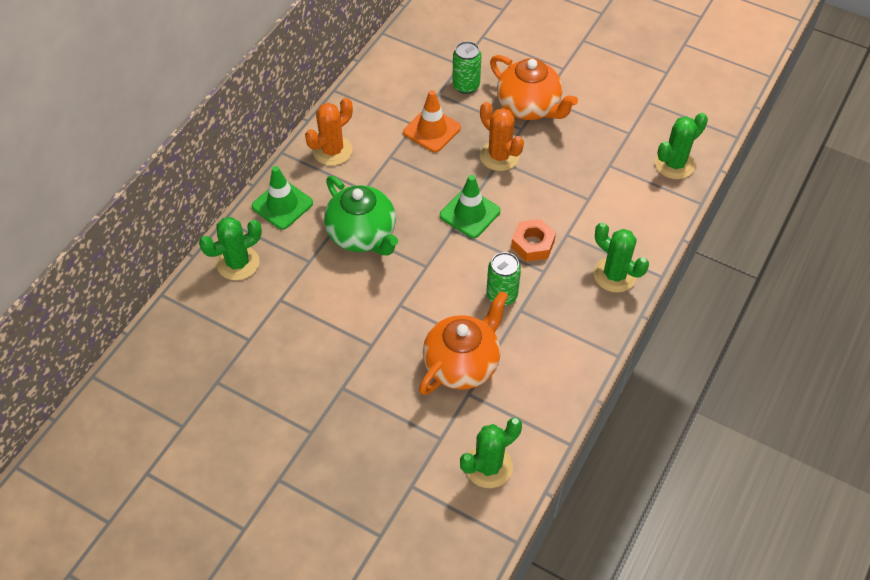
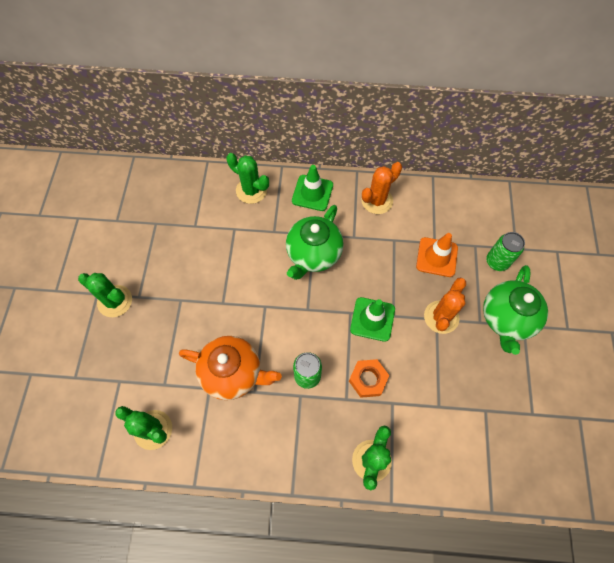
camera: 65 degrees right, 10 degrees up
orange cactus [305,98,353,166] -> orange cactus turned 60 degrees counterclockwise [361,162,402,214]
orange teapot [490,55,578,120] -> green teapot [483,265,548,355]
green cactus [654,113,708,179] -> green cactus moved to [78,273,132,317]

